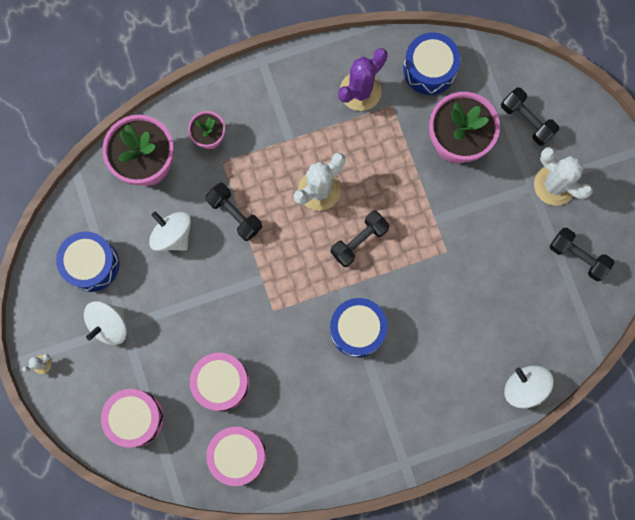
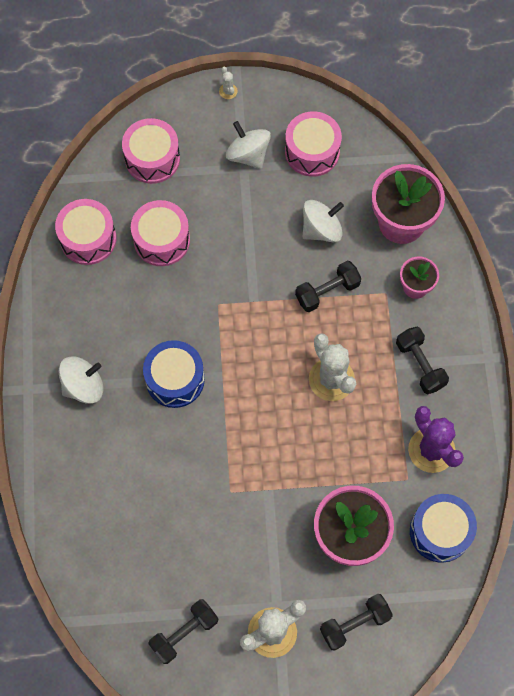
camera: 105 degrees right, 10 degrees down
blue drum [56,231,119,292] -> pink drum [285,111,342,177]
black dumbbell [330,210,390,267] -> black dumbbell moved to [396,327,449,394]
white spinning top [504,366,554,409] -> white spinning top moved to [59,356,103,404]

